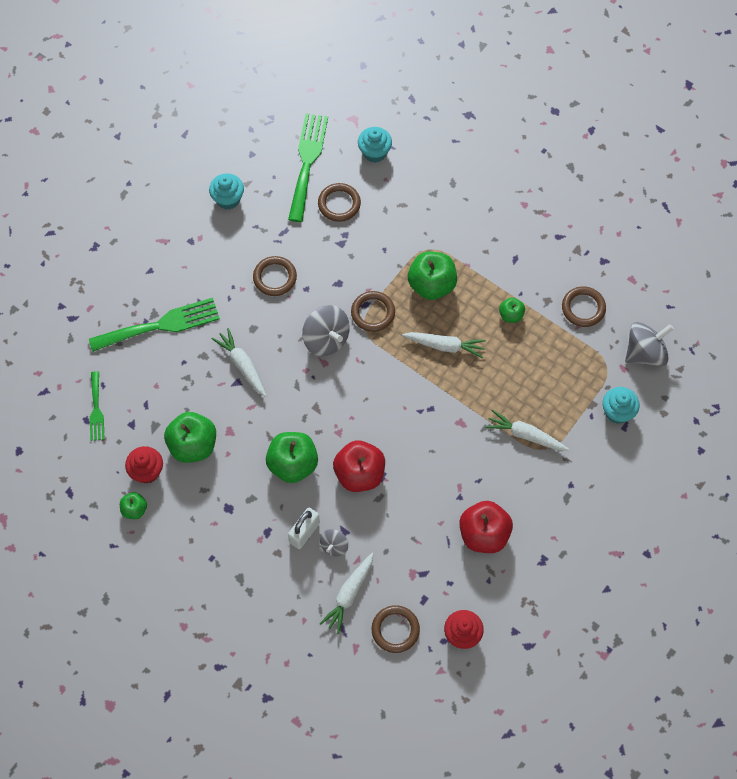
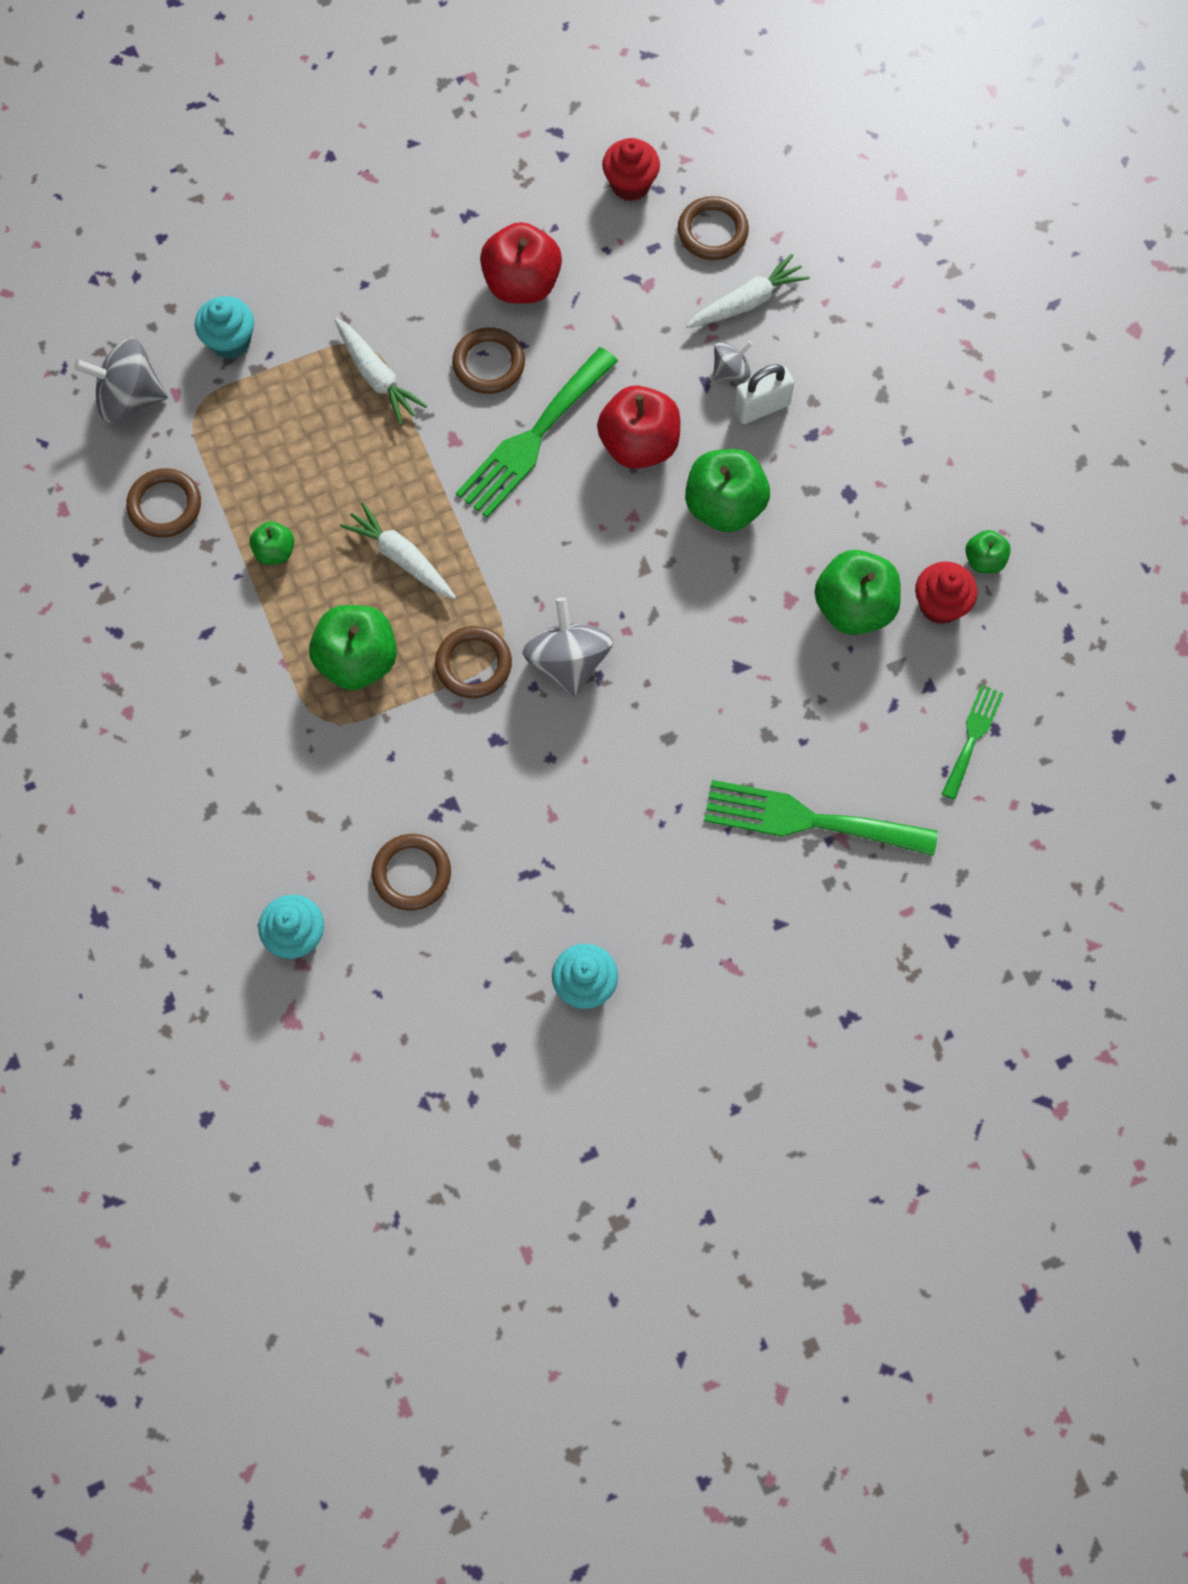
camera: 150 degrees left, 5 degrees up
white carrot [212,328,267,397] -> none
brown ring [253,256,297,296] -> brown ring moved to [452,327,525,394]
green fork [288,114,328,222] -> green fork moved to [456,347,618,518]

